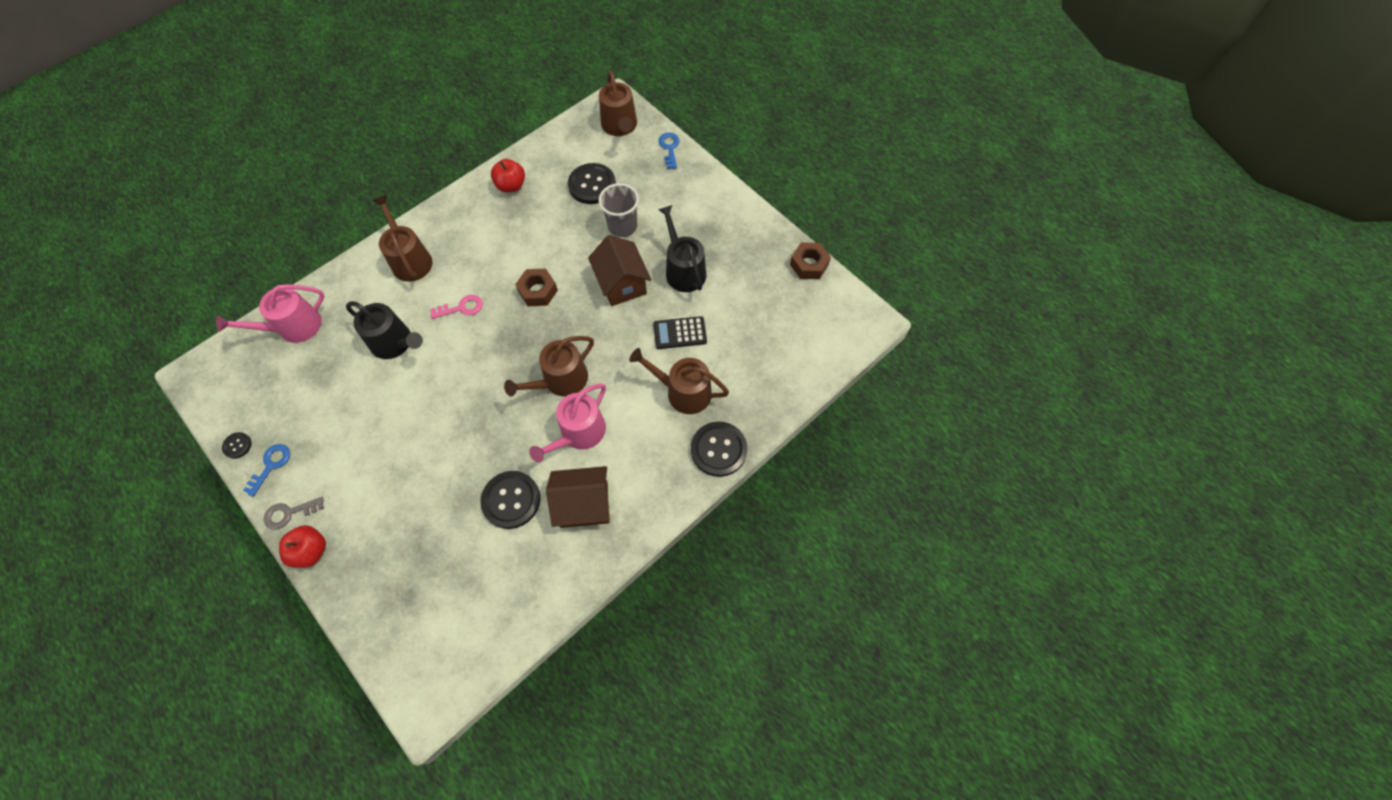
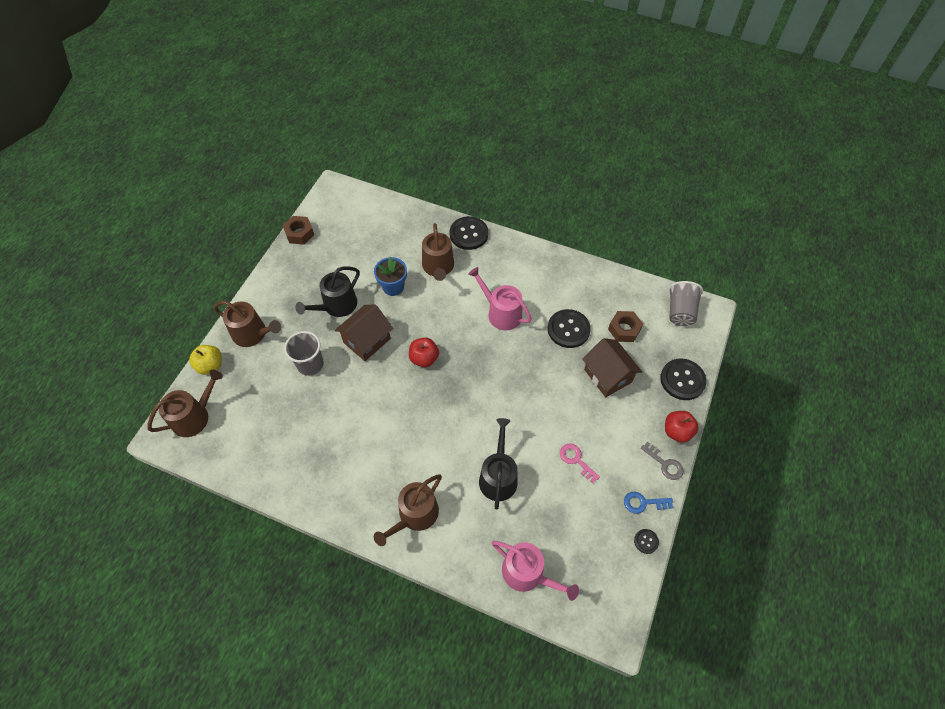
camera: 115 degrees left, 5 degrees down
pink key [431,295,483,319] -> pink key moved to [560,444,600,483]
red apple [491,159,525,193] -> red apple moved to [409,338,439,367]
brown watering can [504,336,594,397] -> brown watering can moved to [214,301,281,347]
brown nut [515,269,558,306] -> brown nut moved to [608,311,643,342]
pink watering can [529,384,606,463] -> pink watering can turned 150 degrees counterclockwise [468,267,532,330]
brown house [546,466,610,528] -> brown house moved to [582,338,642,397]
black button [568,163,616,204] -> black button moved to [660,358,707,400]
black calculator [653,316,707,349] -> blue flower pot [374,257,407,296]
blue key [659,133,680,169] -> yellow apple [189,345,222,375]
none -> grey cup [669,281,703,326]

